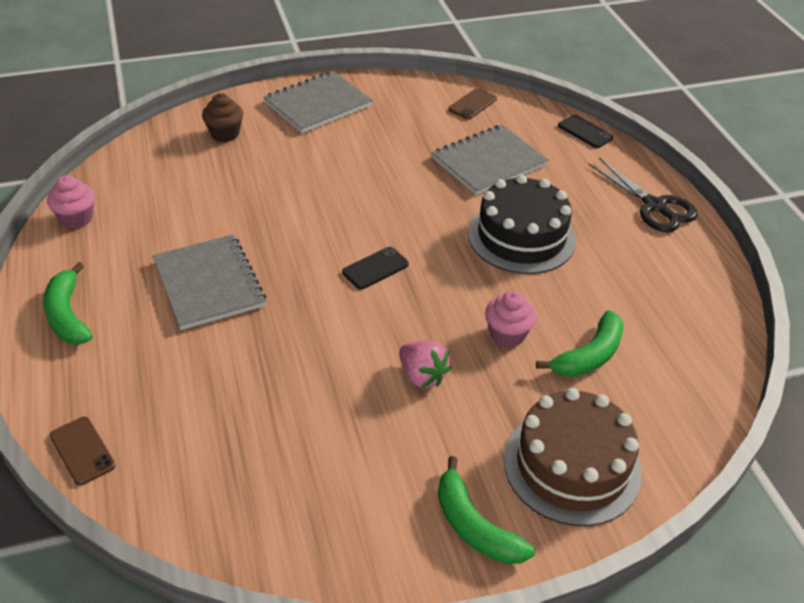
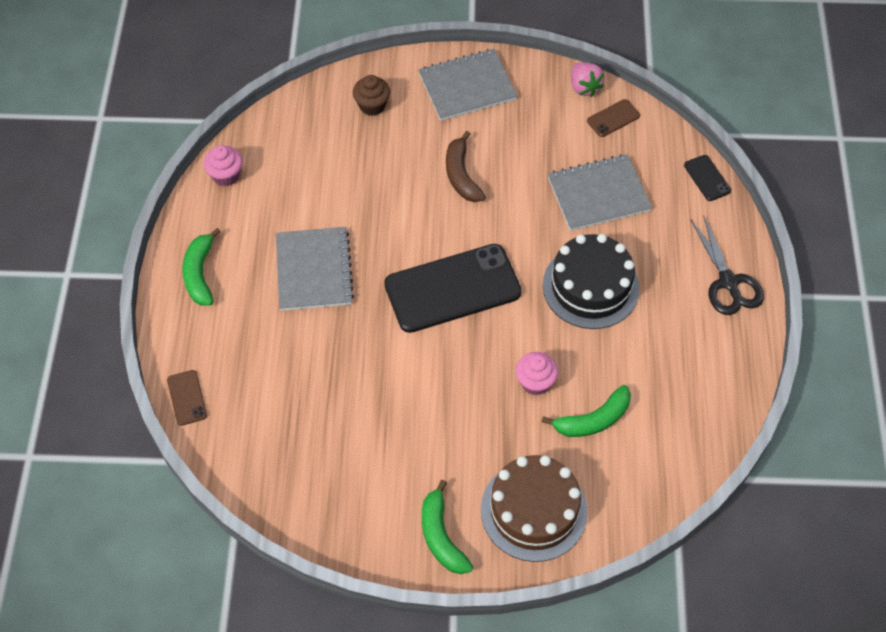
camera: 20 degrees right, 15 degrees up
black phone [342,247,409,290] -> black phone [384,244,522,333], size x2.35
pink strawberry [399,340,451,388] -> pink strawberry moved to [571,62,604,97]
none -> brown banana [446,131,486,202]

